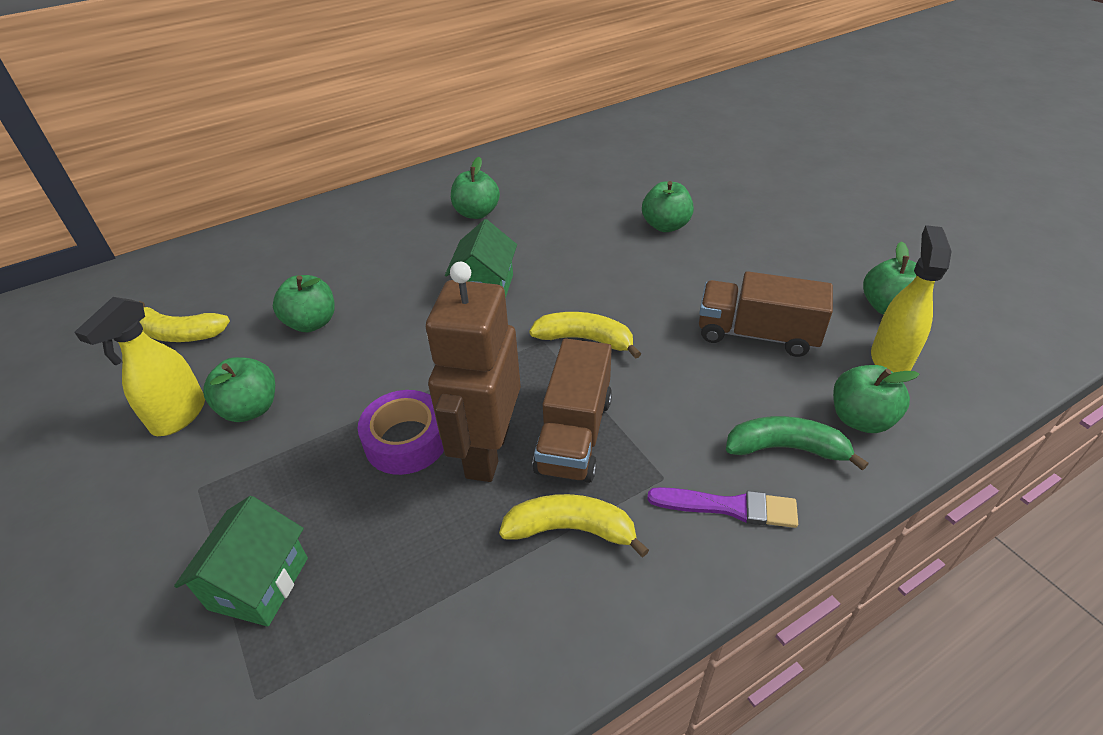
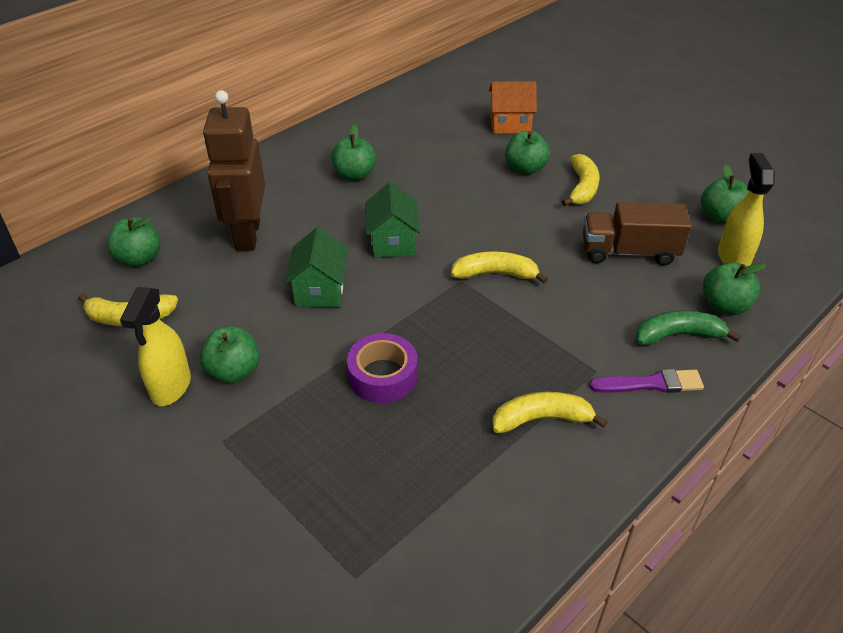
camera: 15 degrees left, 0 degrees up
green house [174,496,308,627] -> green house moved to [285,227,348,307]
green apple [273,275,335,332] -> green apple moved to [107,217,161,267]
brown robot [426,262,521,482] -> brown robot moved to [203,90,265,251]
brown truck [533,338,612,483] -> none
none -> orange house [489,81,537,134]
none -> yellow banana [562,154,600,206]

